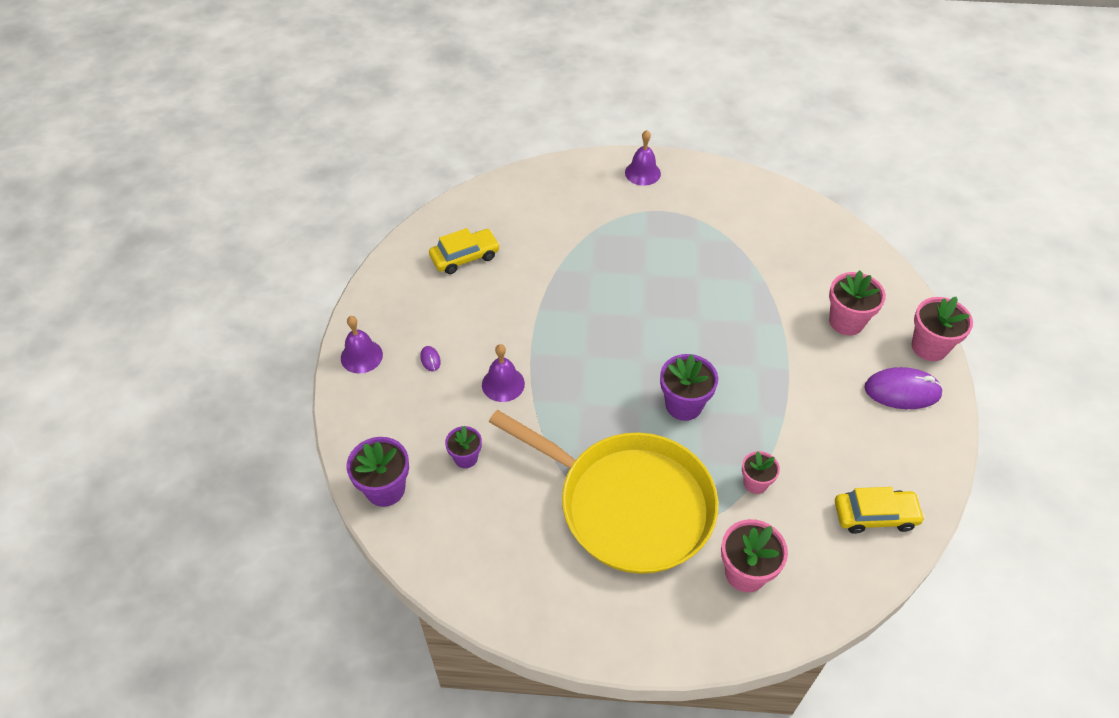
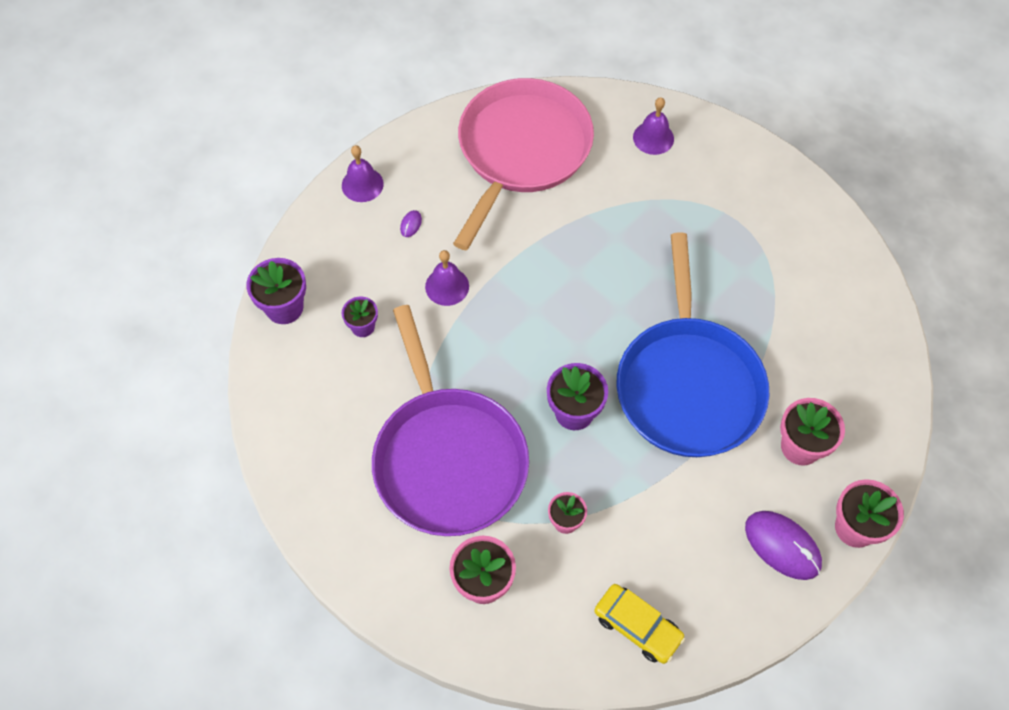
camera: 40 degrees right, 10 degrees up
yellow car [429,228,500,274] -> pink pan [453,78,594,250]
yellow pan [489,410,718,574] -> purple pan [372,305,529,536]
purple bell [625,130,661,186] -> purple bell moved to [633,97,674,155]
none -> blue pan [616,233,770,457]

